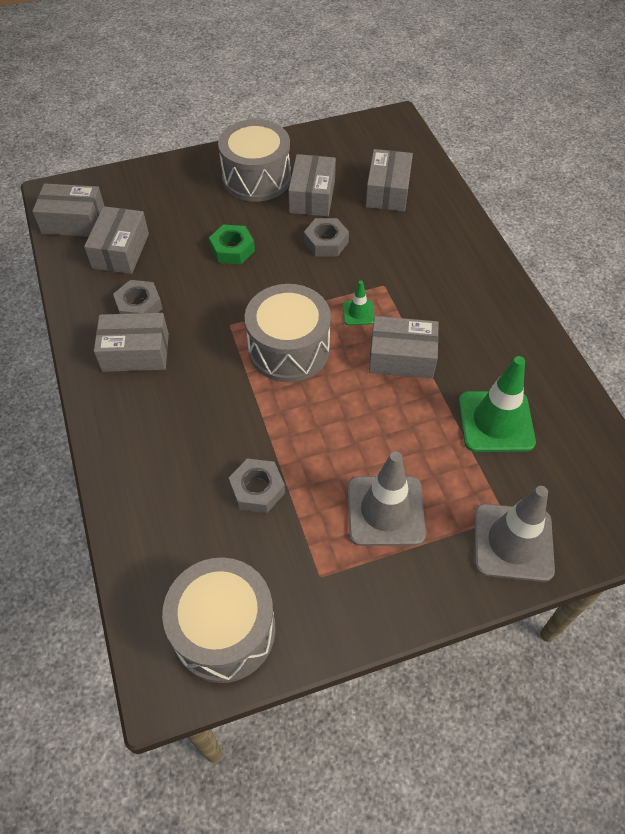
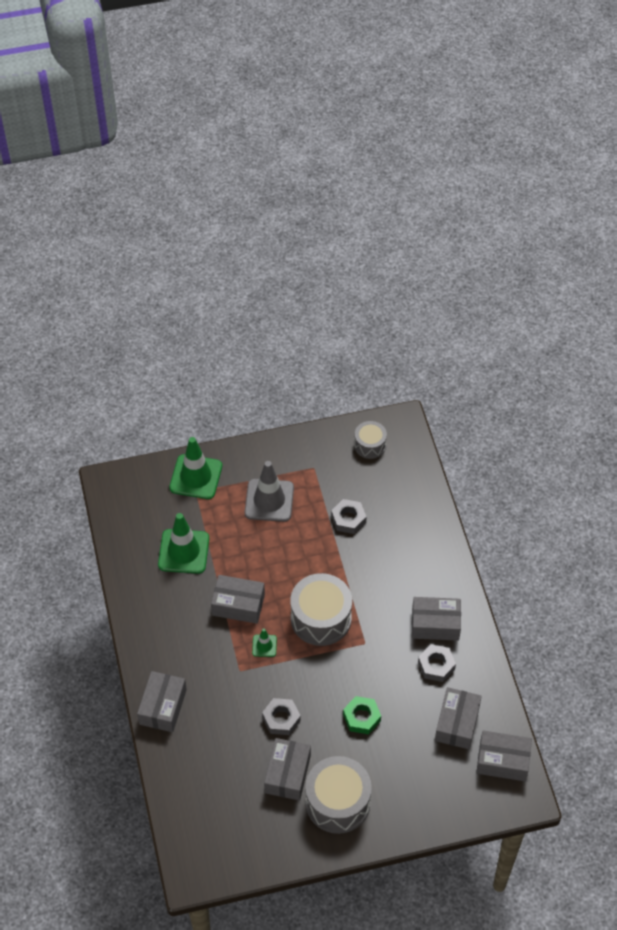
camera: 175 degrees left, 0 degrees up
grey drum [162,557,276,683] -> grey drum [354,421,387,459], size x0.56
grey box [366,149,413,211] -> grey box moved to [137,671,187,732]
grey traffic cone [475,486,555,582] -> green traffic cone [169,437,222,499]

